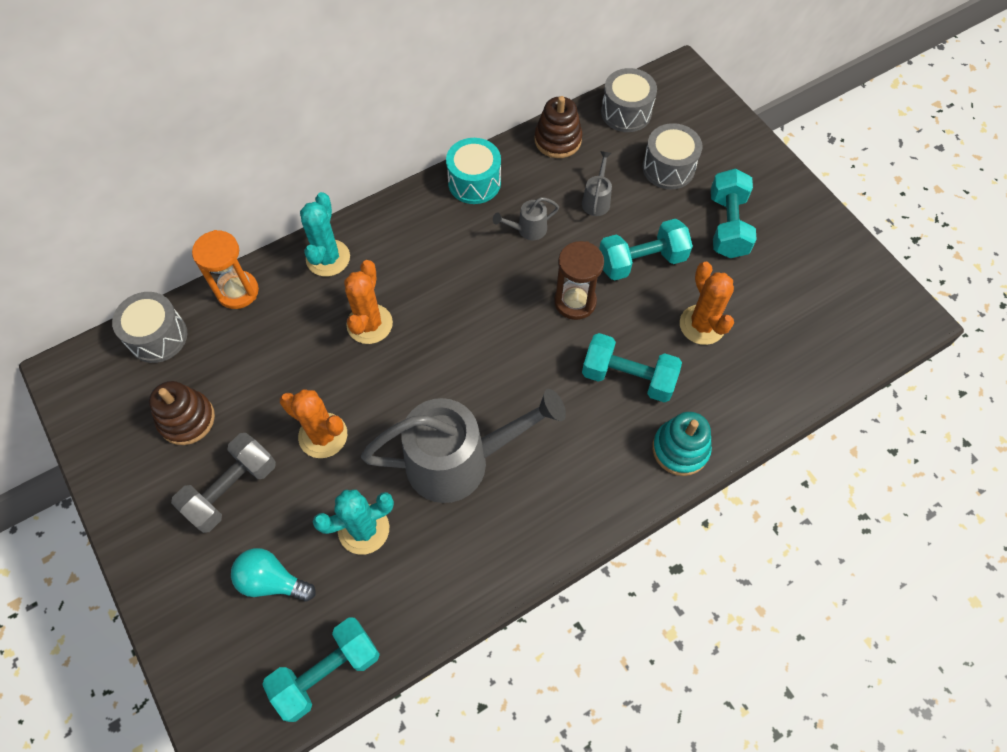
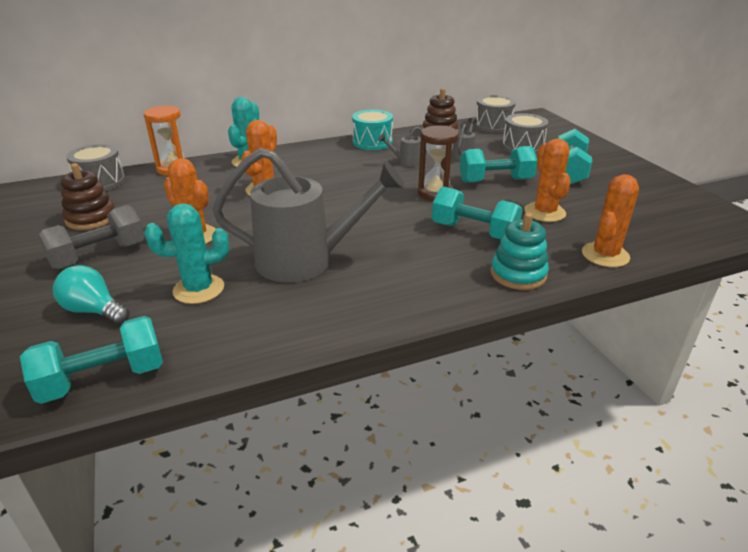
camera: 10 degrees right, 30 degrees down
none -> orange cactus [582,174,639,267]

